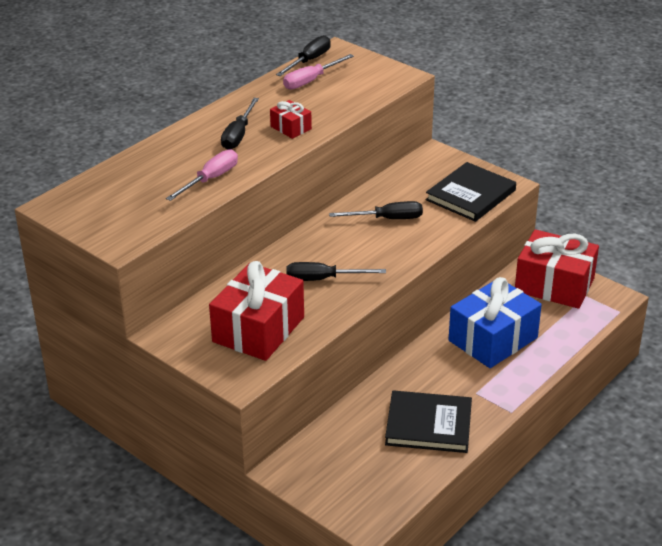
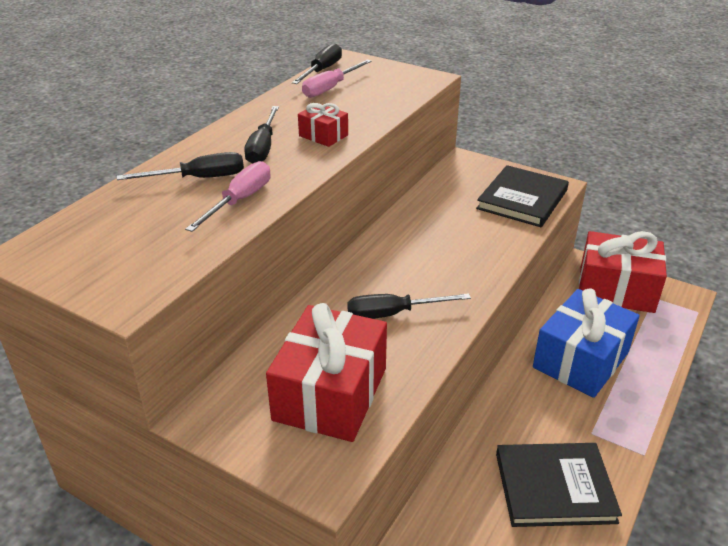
camera: 10 degrees left, 0 degrees up
black screwdriver [329,201,423,219] -> black screwdriver moved to [117,152,244,180]

